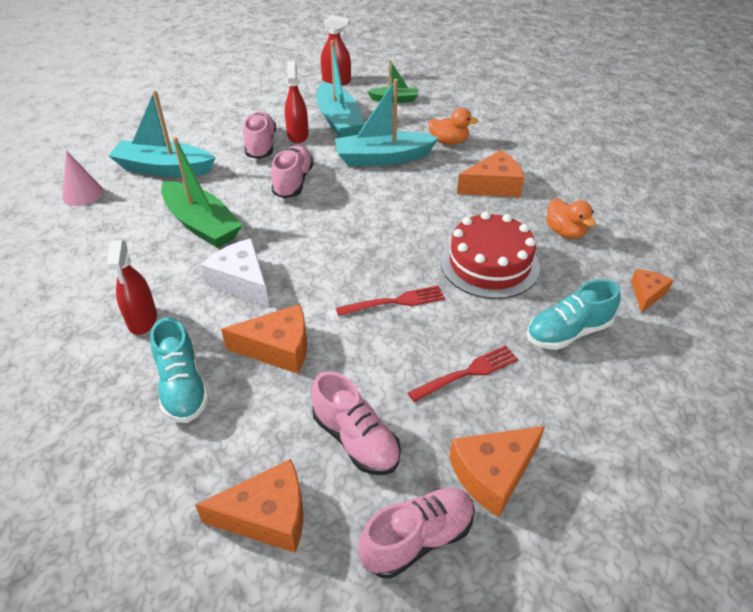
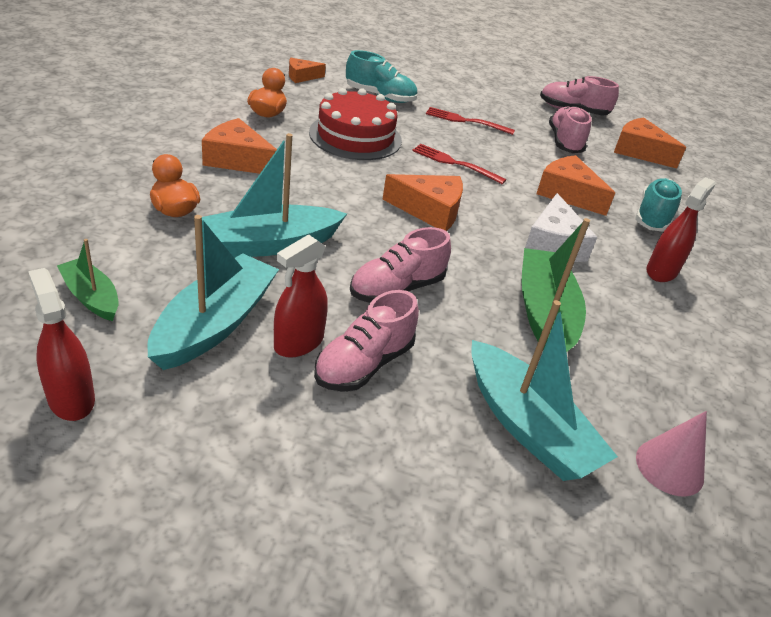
camera: 140 degrees left, 5 degrees down
turquoise boat [335,79,439,166] -> turquoise boat turned 120 degrees clockwise [202,133,347,258]
orange cheese [449,426,545,517] -> orange cheese moved to [382,174,463,231]

